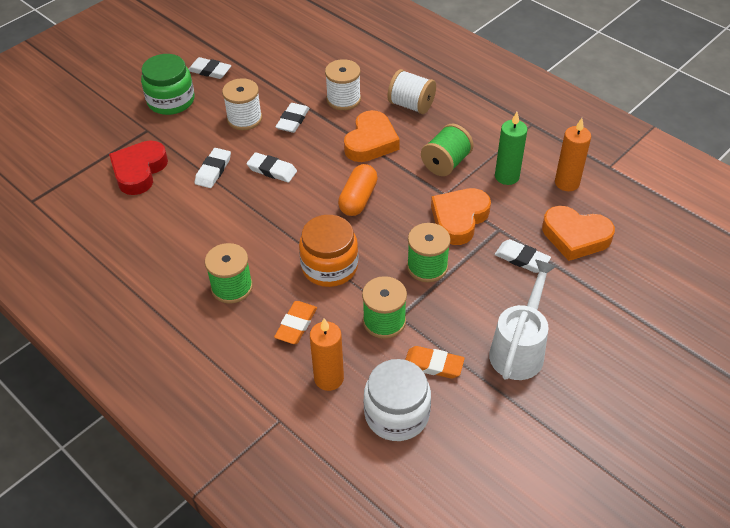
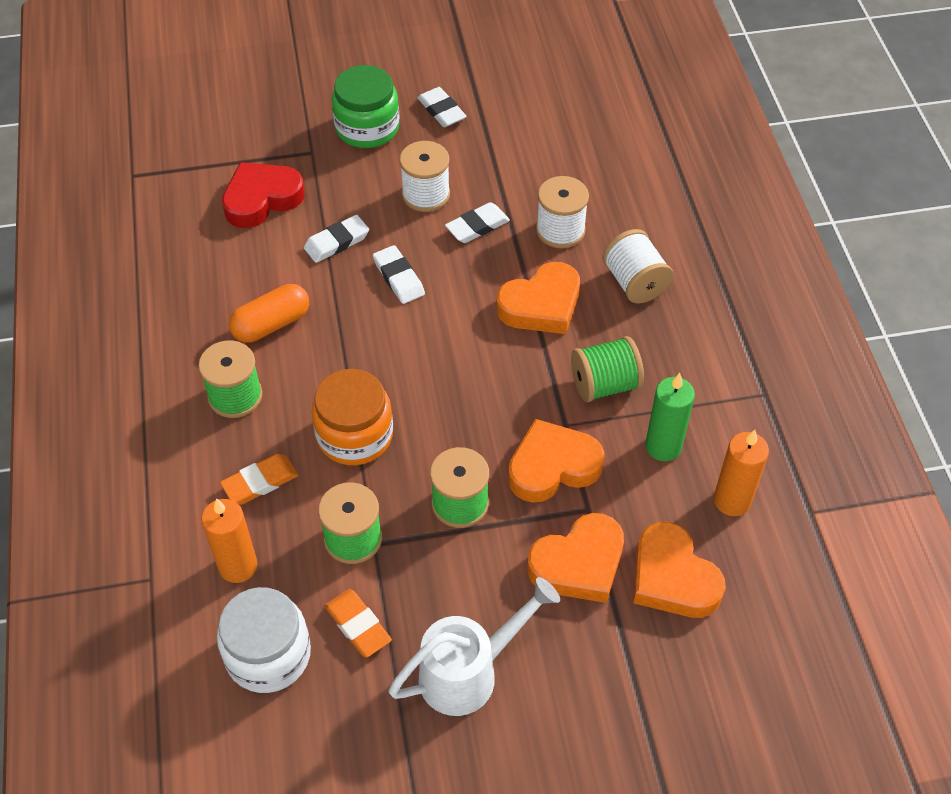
camera: 35 degrees right, 5 degrees up
orange capsule [338,164,378,216] -> orange capsule moved to [229,284,309,343]
white eraser [494,239,551,273] -> orange heart [527,513,624,603]

